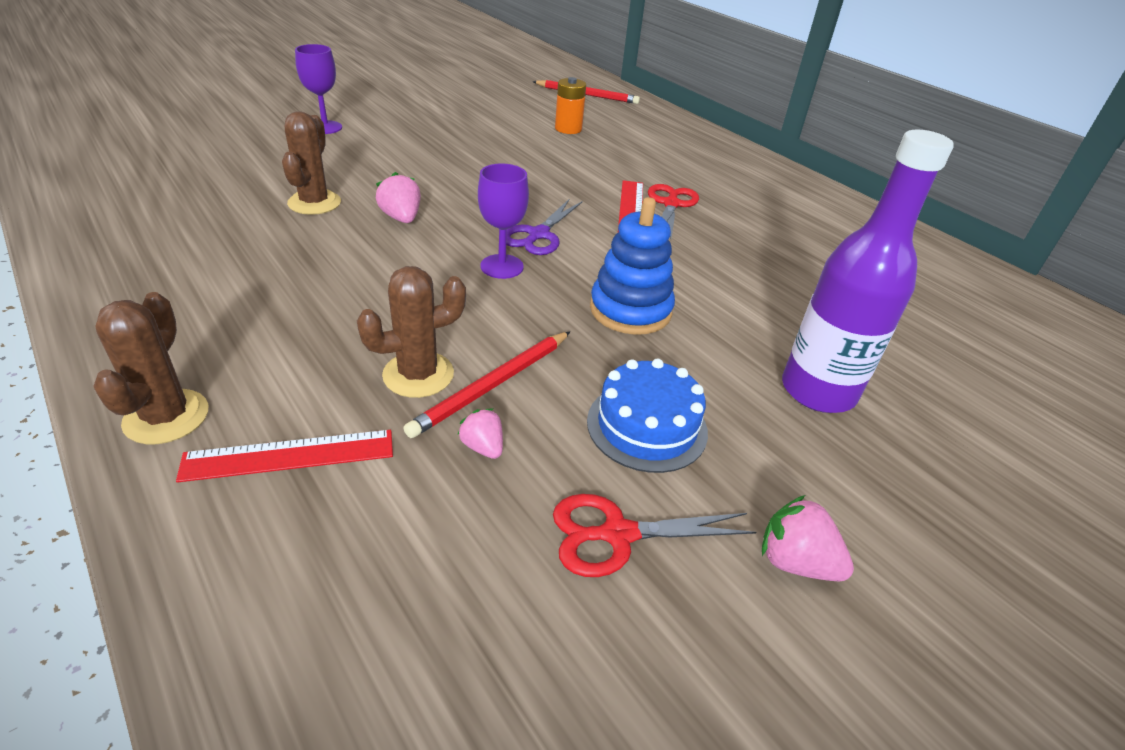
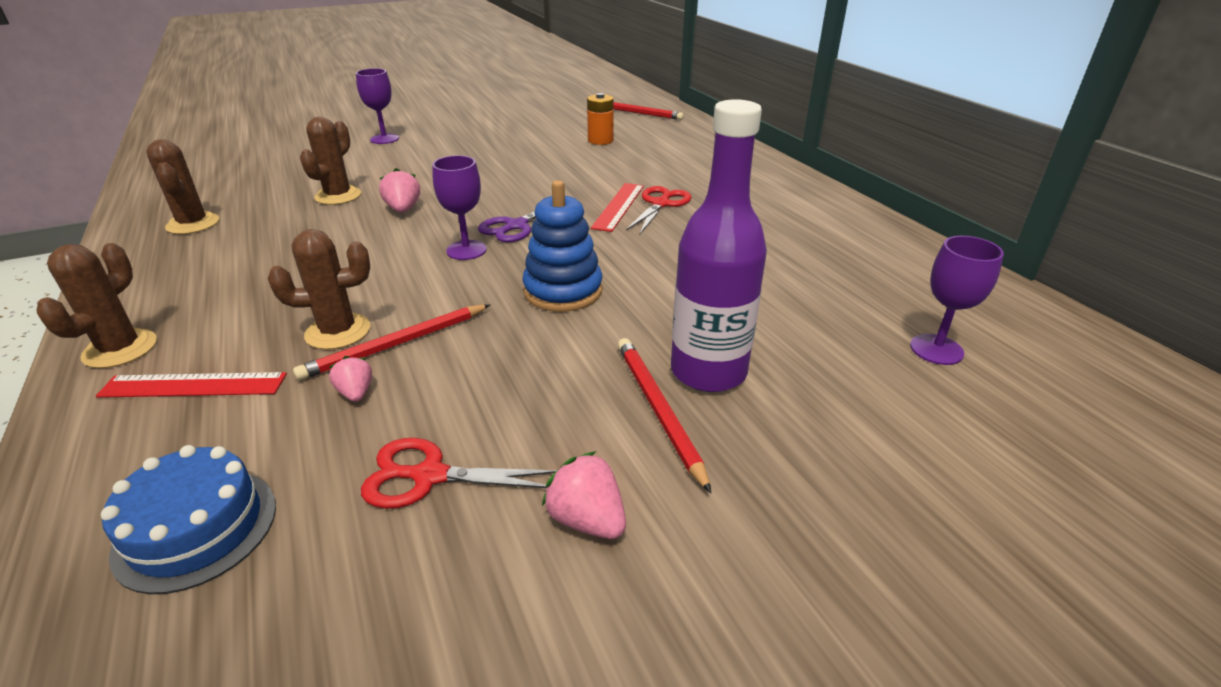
camera: 15 degrees right, 5 degrees down
blue cake [587,358,708,473] -> blue cake moved to [101,445,276,594]
none -> brown cactus [146,139,219,234]
none -> red pencil [618,338,712,493]
none -> purple goblet [910,236,1004,365]

